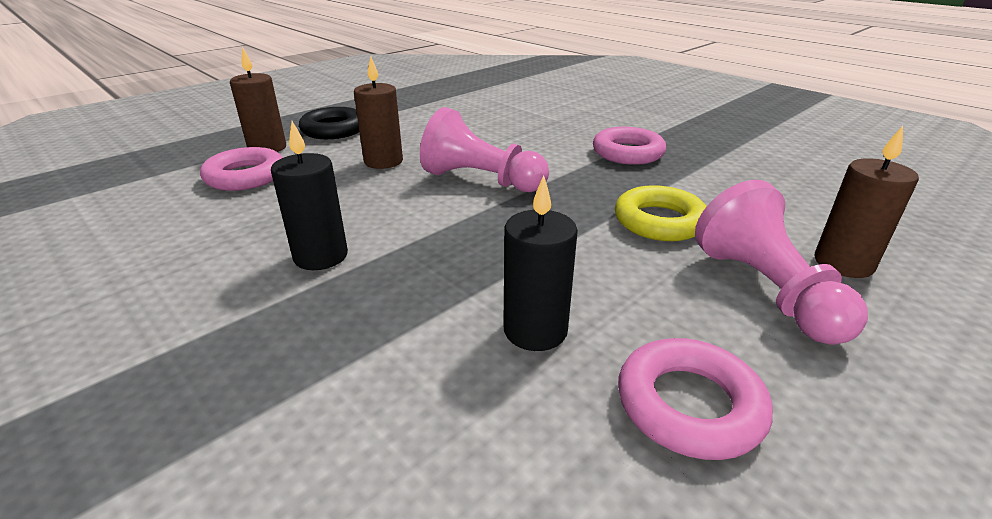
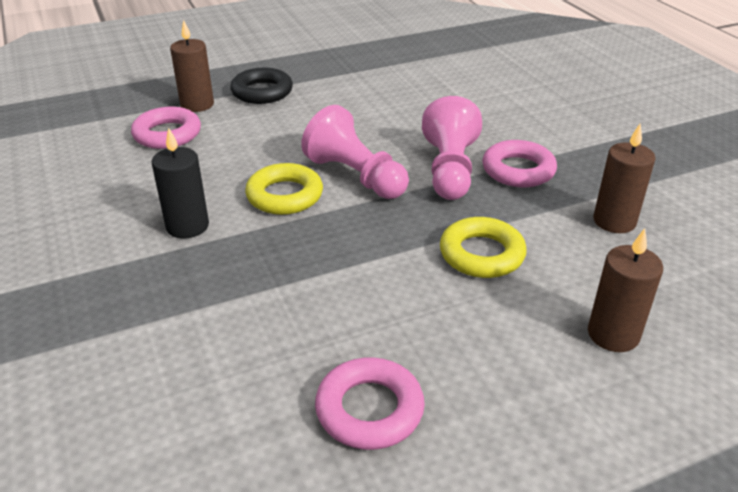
camera: 20 degrees right, 5 degrees up
brown candle [354,56,403,169] -> brown candle moved to [593,124,656,233]
black candle [503,175,578,351] -> none
pink pawn [695,180,868,345] -> pink pawn moved to [422,96,482,200]
none -> yellow ring [245,163,323,215]

